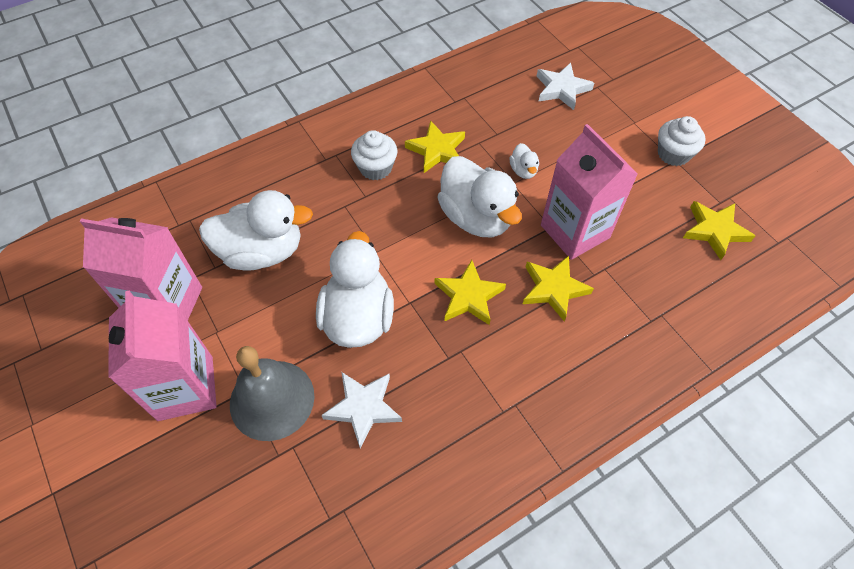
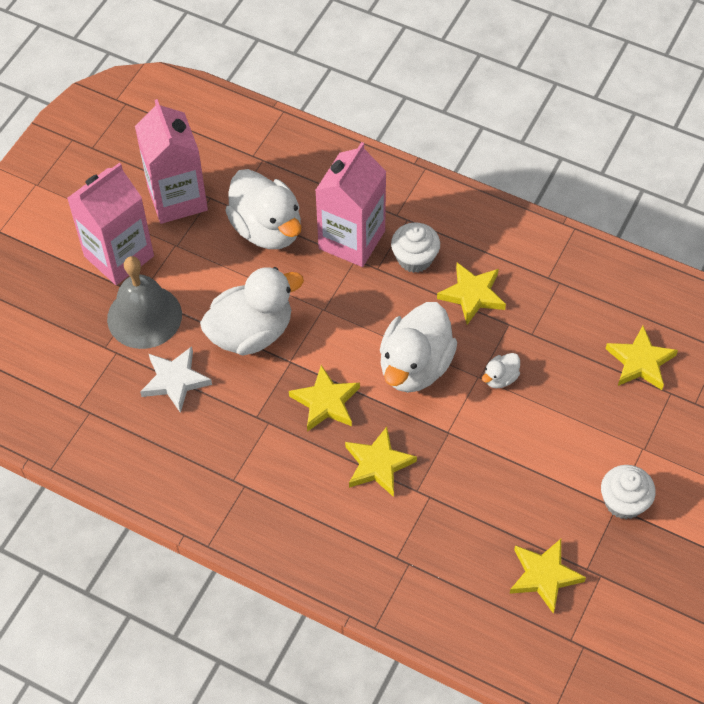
camera: 60 degrees right, 0 degrees up
white star [536,63,594,110] -> yellow star [606,326,678,390]
pink carton [541,124,638,260] -> pink carton moved to [315,142,387,267]

